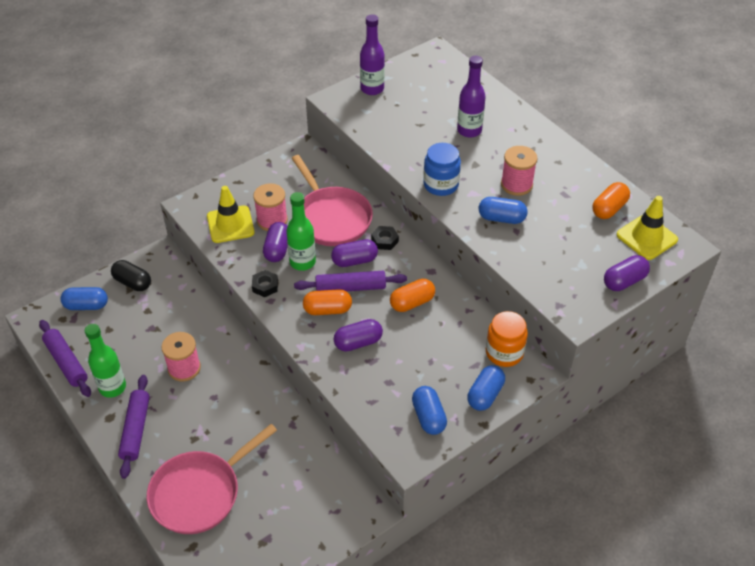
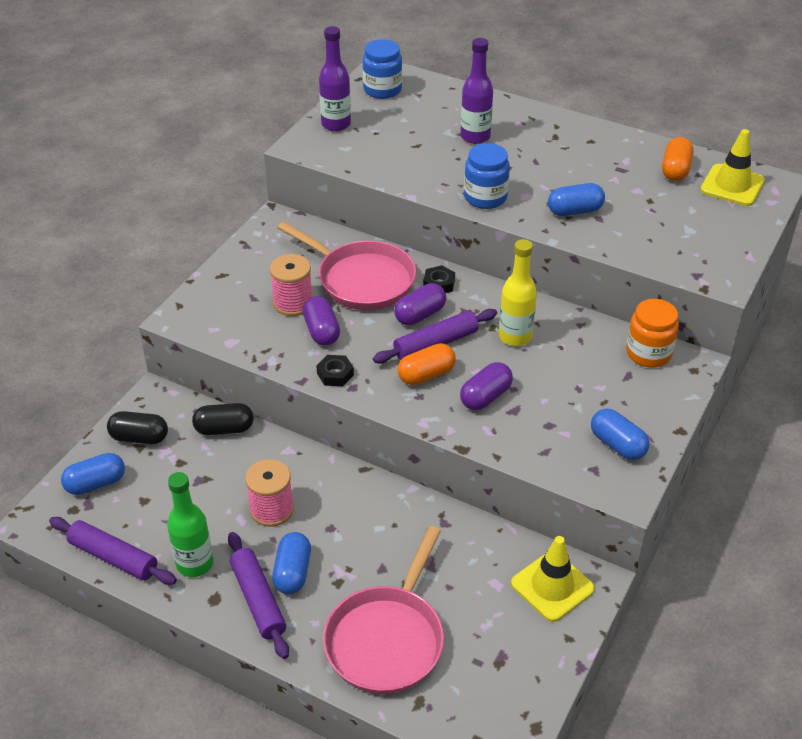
camera: 25 degrees left, 5 degrees down
yellow traffic cone [207,186,255,243] -> yellow traffic cone moved to [511,536,595,622]
green bottle [286,192,316,271] -> none
orange capsule [390,279,435,312] -> yellow bottle [499,239,537,346]
blue capsule [467,365,505,411] -> blue capsule moved to [272,532,311,594]
pink spool [501,146,538,196] -> none
purple capsule [604,255,650,291] -> none
none -> black capsule [192,403,254,435]
none -> blue jar [363,39,402,99]

